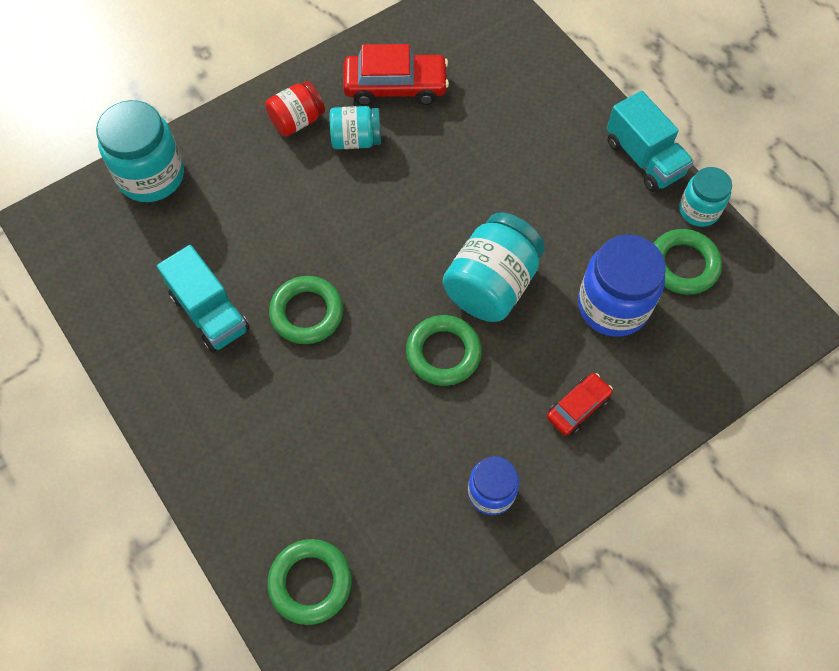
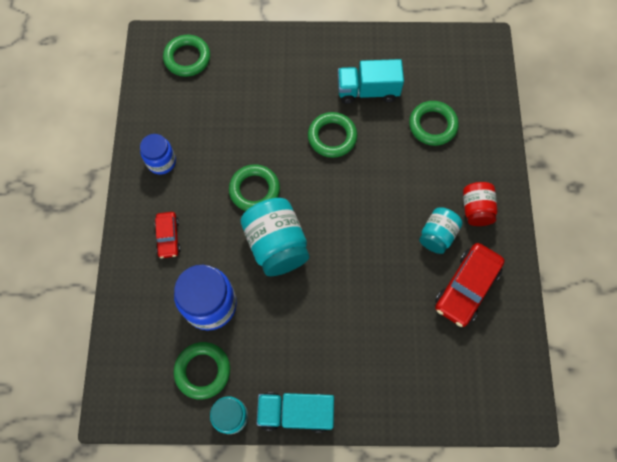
camera: 125 degrees right, 5 degrees up
turquoise jar [96,100,184,202] -> none
none -> green ring [409,101,459,146]

